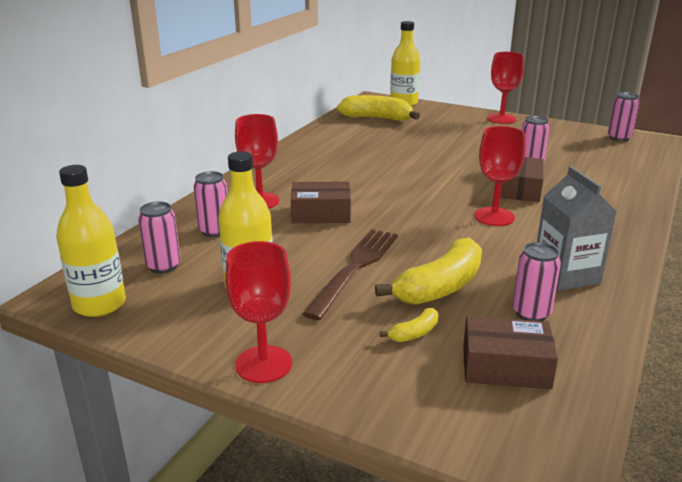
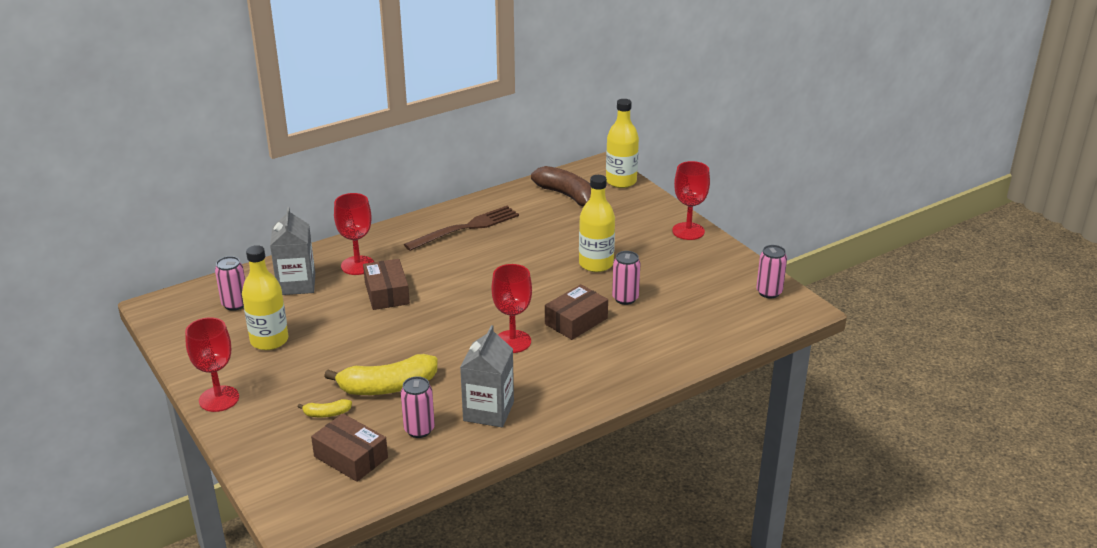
camera: 30 degrees right, 5 degrees up
yellow bottle [56,165,126,317] -> yellow bottle moved to [579,175,615,272]
pink can [194,171,228,237] -> grey carton [270,207,315,295]
brown box [291,182,351,223] -> brown box turned 45 degrees clockwise [363,259,410,310]
brown fork [303,229,398,320] -> brown fork moved to [404,206,519,251]
yellow banana [337,95,420,121] -> brown banana [531,166,591,206]

